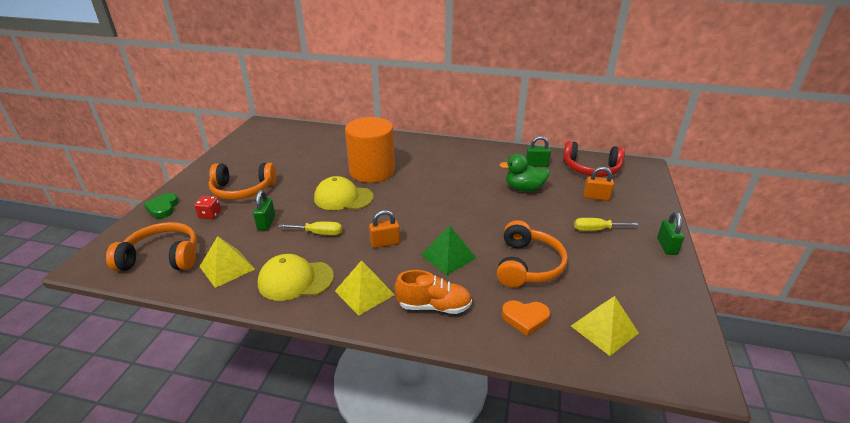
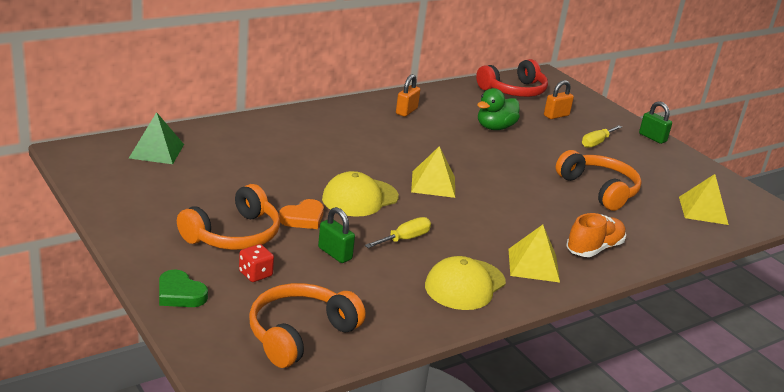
camera: 50 degrees left, 5 degrees down
yellow pyramid [199,236,255,288] -> yellow pyramid moved to [411,146,455,198]
orange cylinder [345,117,395,183] -> none
orange padlock [369,210,400,248] -> orange padlock moved to [396,74,420,117]
green pyramid [421,225,476,275] -> green pyramid moved to [129,112,184,164]
orange heart [502,300,550,336] -> orange heart moved to [279,199,324,229]
green padlock [526,136,551,167] -> none

